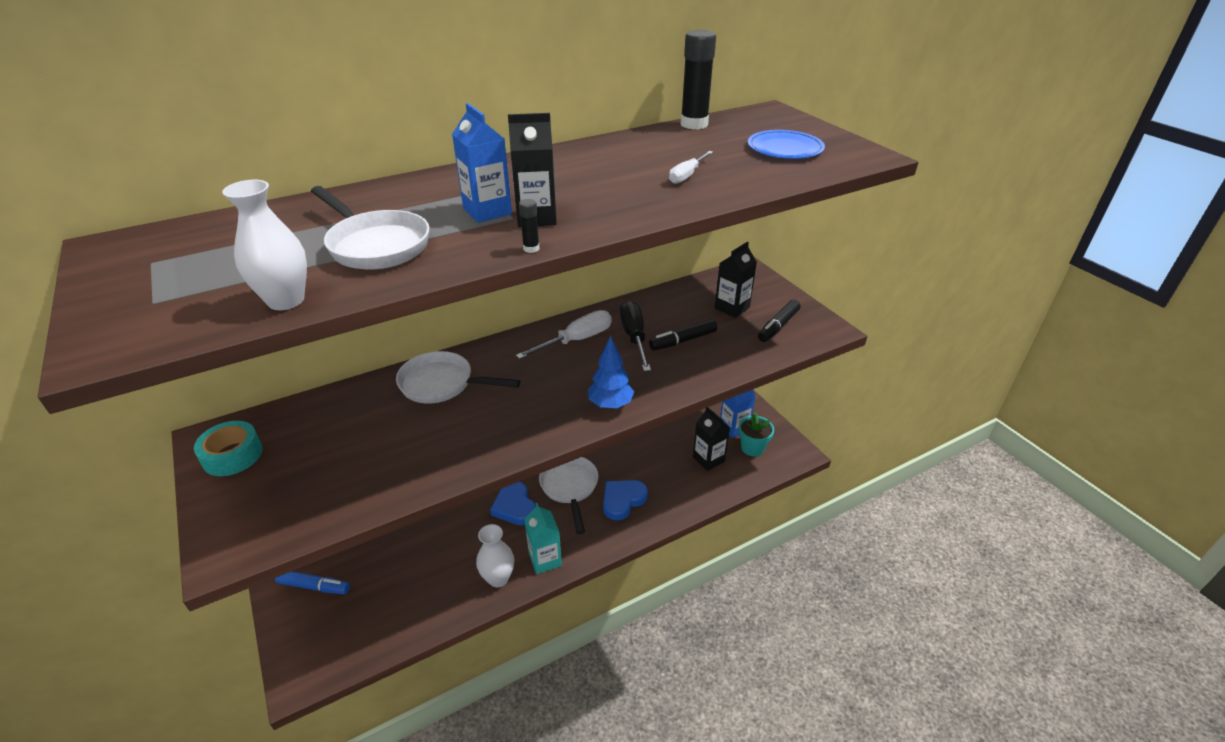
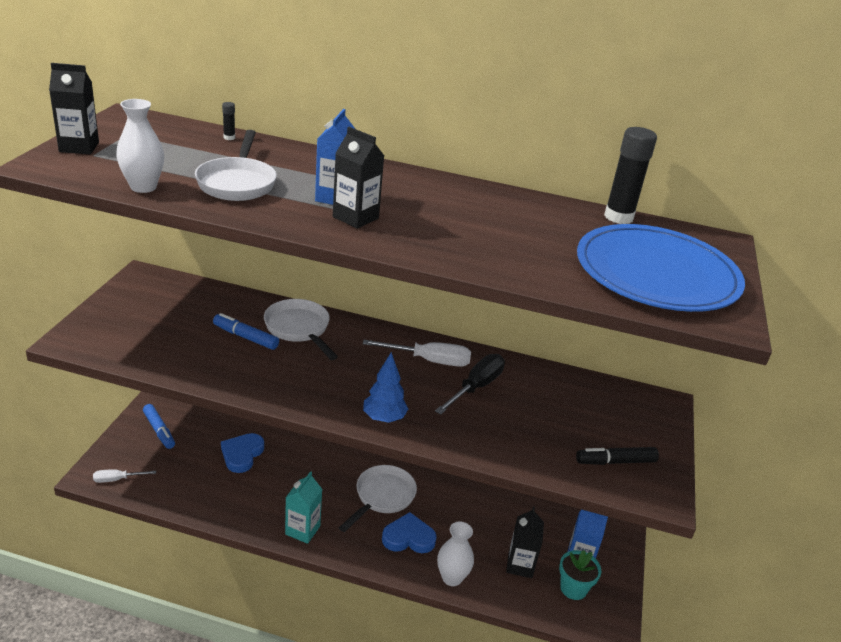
camera: 40 degrees right, 5 degrees down
turquoise tape [194,421,263,476] -> none
white vase [476,524,514,587] -> white vase moved to [437,521,474,586]
blue heart [490,481,536,525] -> blue heart moved to [221,433,264,473]
black glue stick [519,199,540,253] -> black glue stick moved to [222,102,235,140]
black marker [649,319,717,350] -> none
white screwdriver [669,151,713,184] -> white screwdriver moved to [93,469,156,483]
black carton [715,242,757,318] -> black carton moved to [49,63,99,154]
blue plate [748,130,825,159] -> blue plate [577,224,745,312], size x1.97
none -> blue marker [213,313,279,350]

